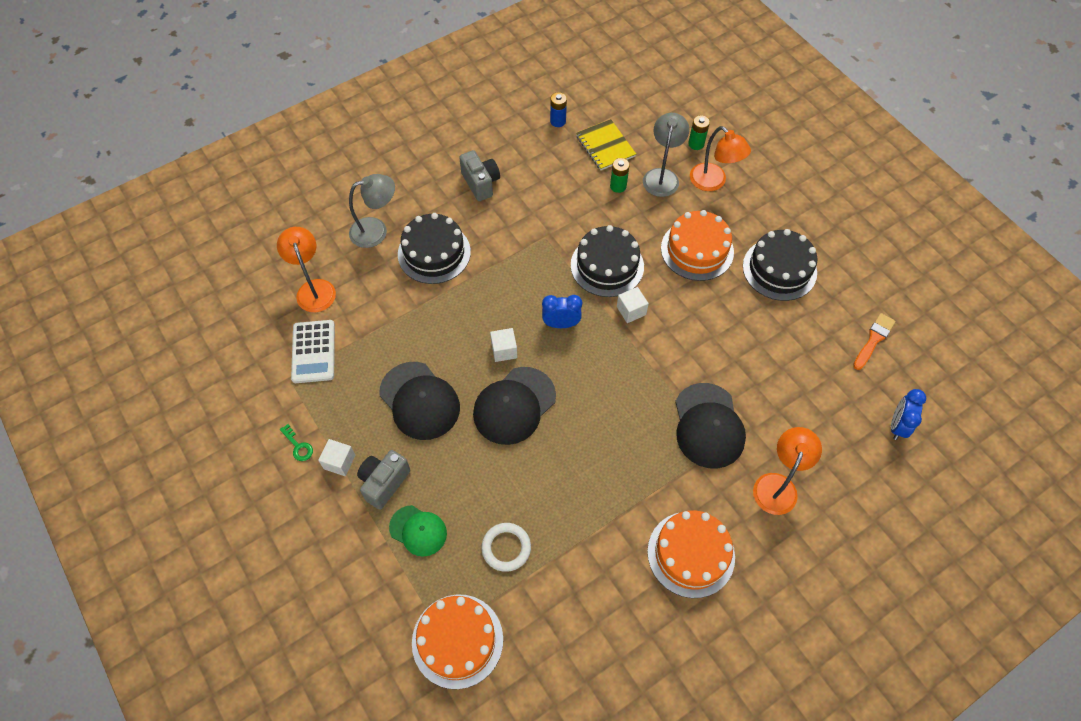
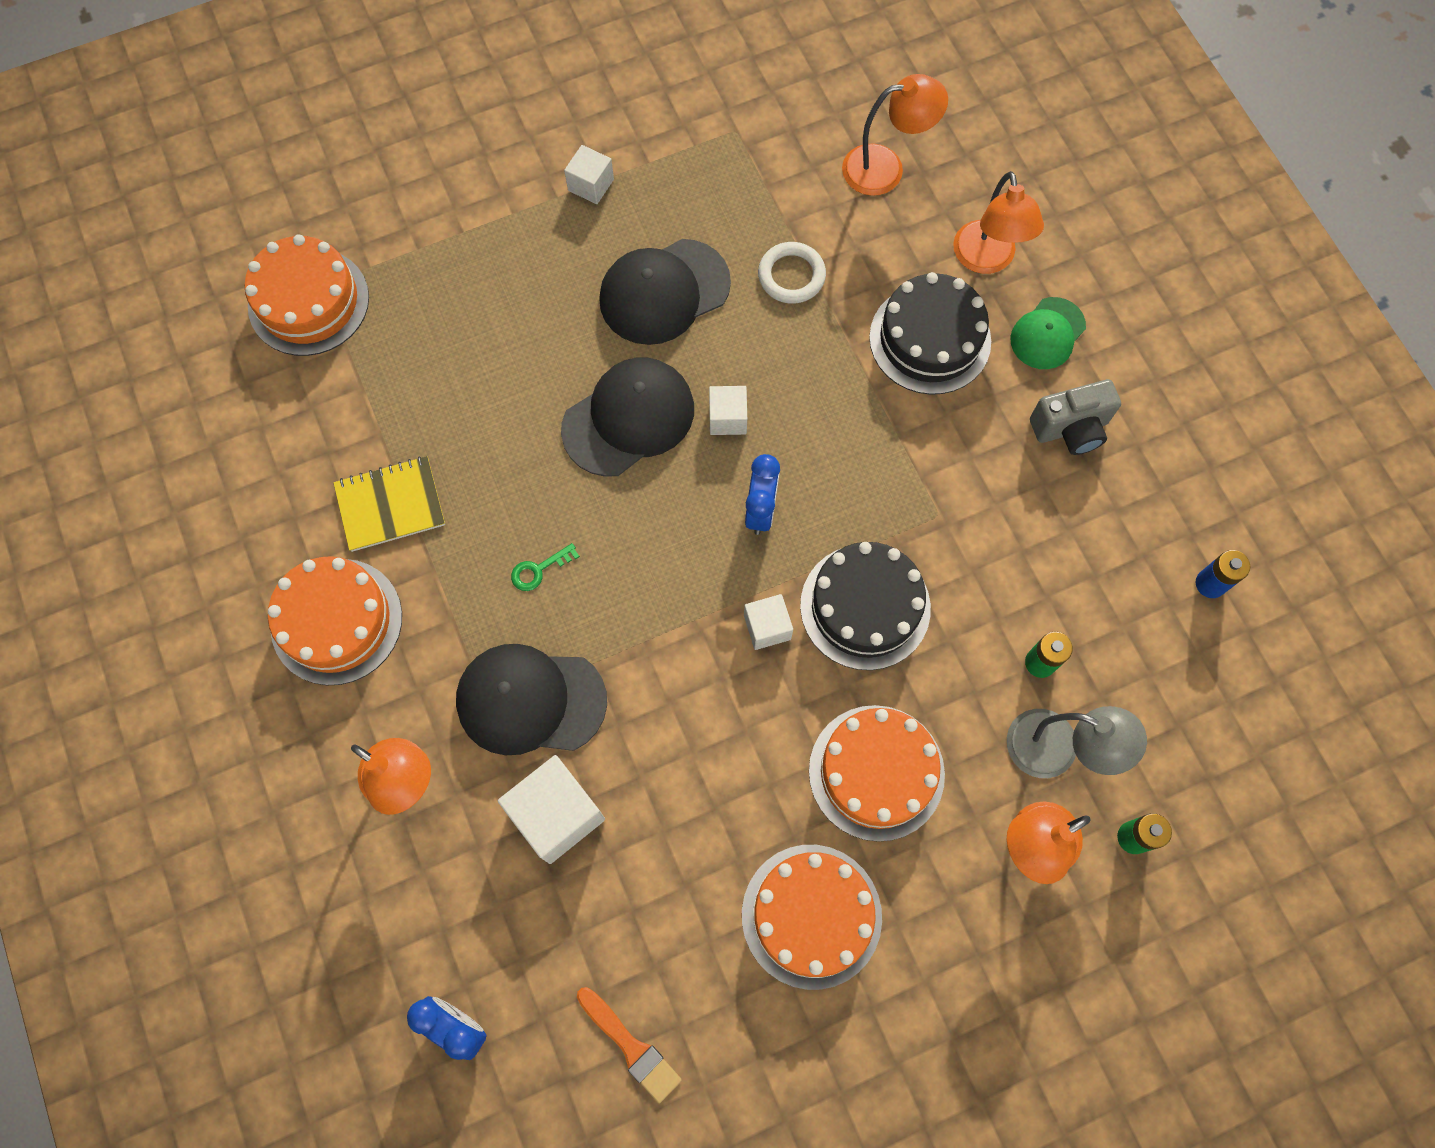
camera: 100 degrees right, 10 degrees up
green key [280,424,313,461] -> green key moved to [511,543,580,591]
white calculator [291,320,335,383] -> none
grey lamp [349,174,395,248] -> orange lamp [953,171,1044,274]
grey camera [357,450,411,510] -> none
green cap [389,505,447,557] -> green cap moved to [1010,297,1086,369]
black cap [473,367,556,445] -> black cap turned 90 degrees clockwise [561,358,694,477]
white ring [481,523,531,572] -> white ring moved to [758,242,826,304]
yellow notebook [576,119,636,170] -> yellow notebook moved to [333,456,445,552]
black cake [743,229,817,301] -> orange cake [742,845,882,990]
none -> white cube [498,755,605,864]

